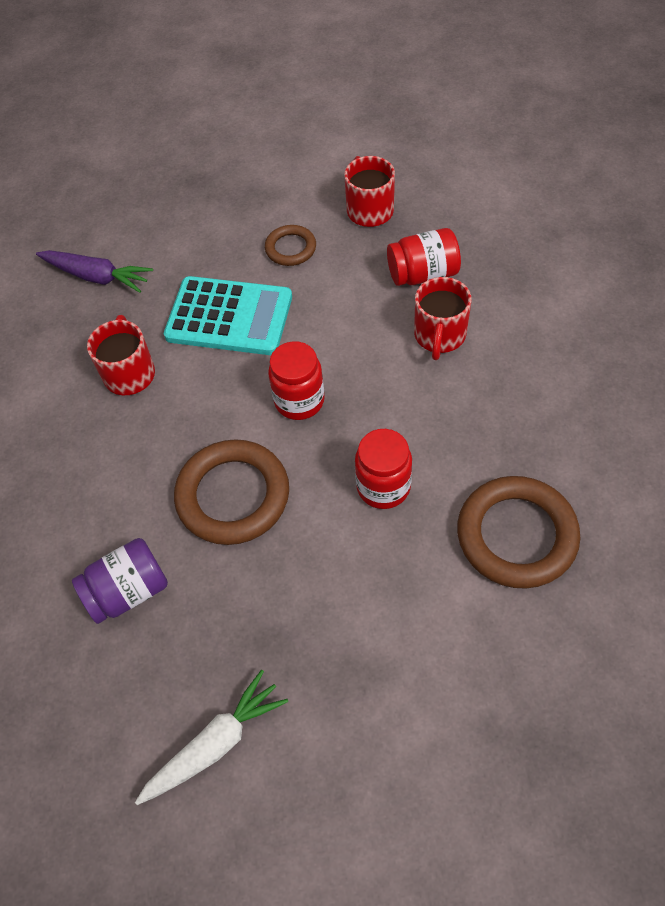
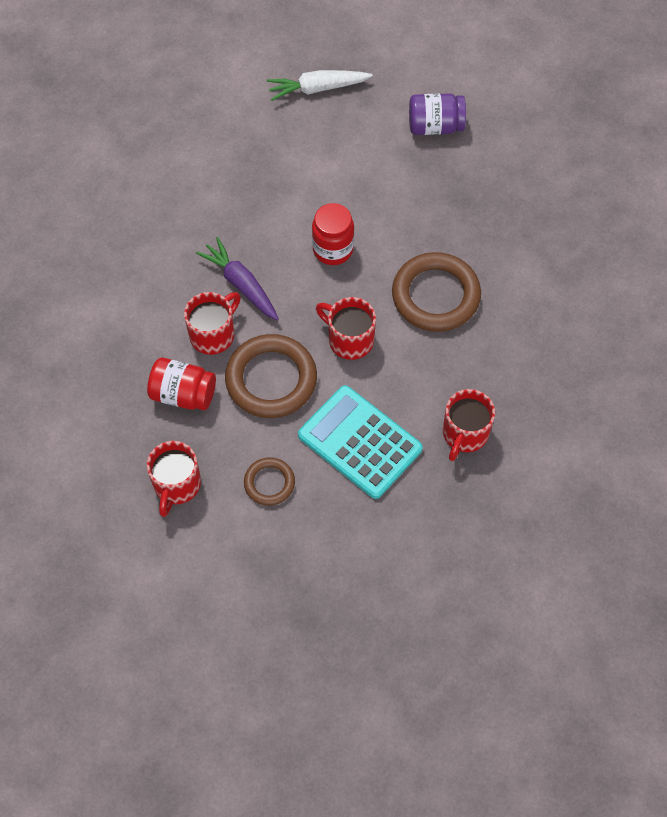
camera: 155 degrees left, 5 degrees up
purple carrot [36,250,153,293] -> purple carrot moved to [196,237,279,321]
purple jar [72,538,168,624] -> purple jar moved to [409,93,466,135]
white carrot [135,670,288,805] -> white carrot moved to [267,70,373,101]
red jar [268,341,325,420] -> red mug [316,297,376,360]
brown ring [457,476,580,588] -> brown ring moved to [225,334,317,418]

